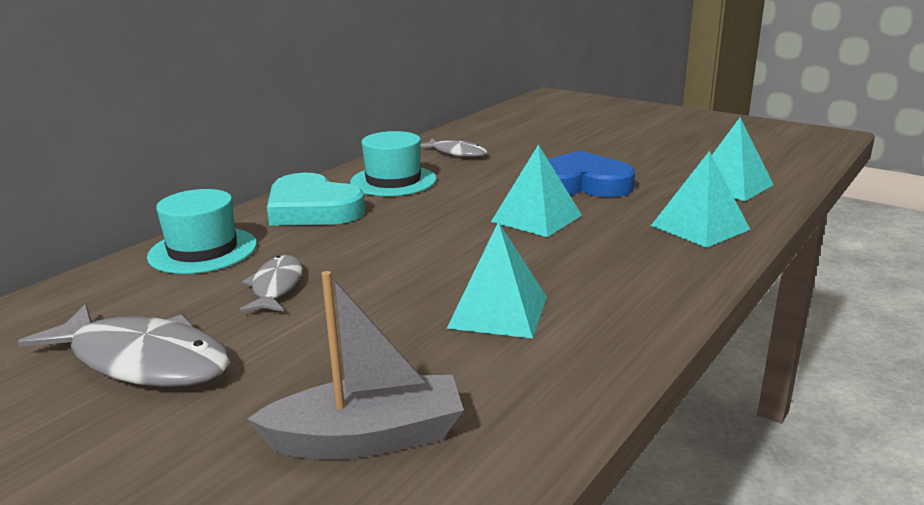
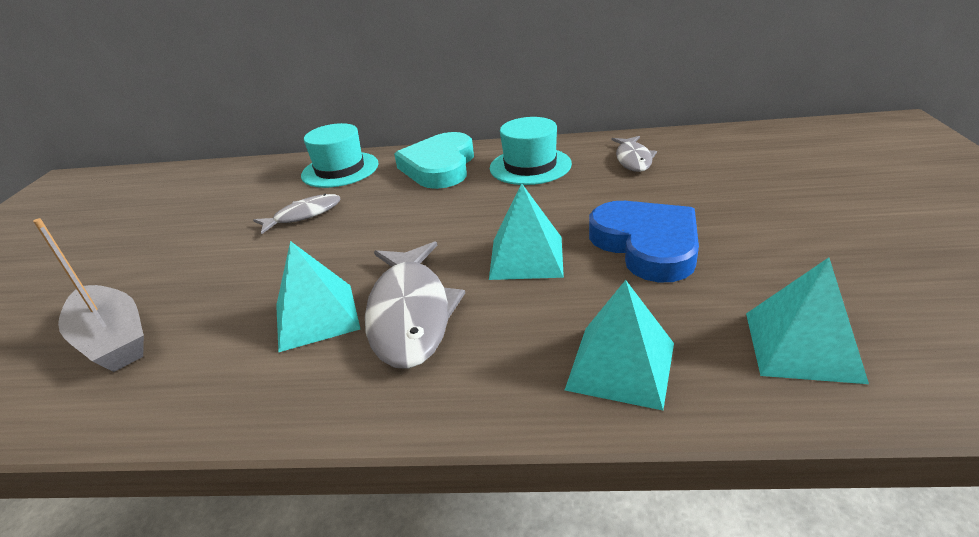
camera: 60 degrees right, 10 degrees up
grey fish [18,304,230,387] -> grey fish moved to [365,241,465,369]

